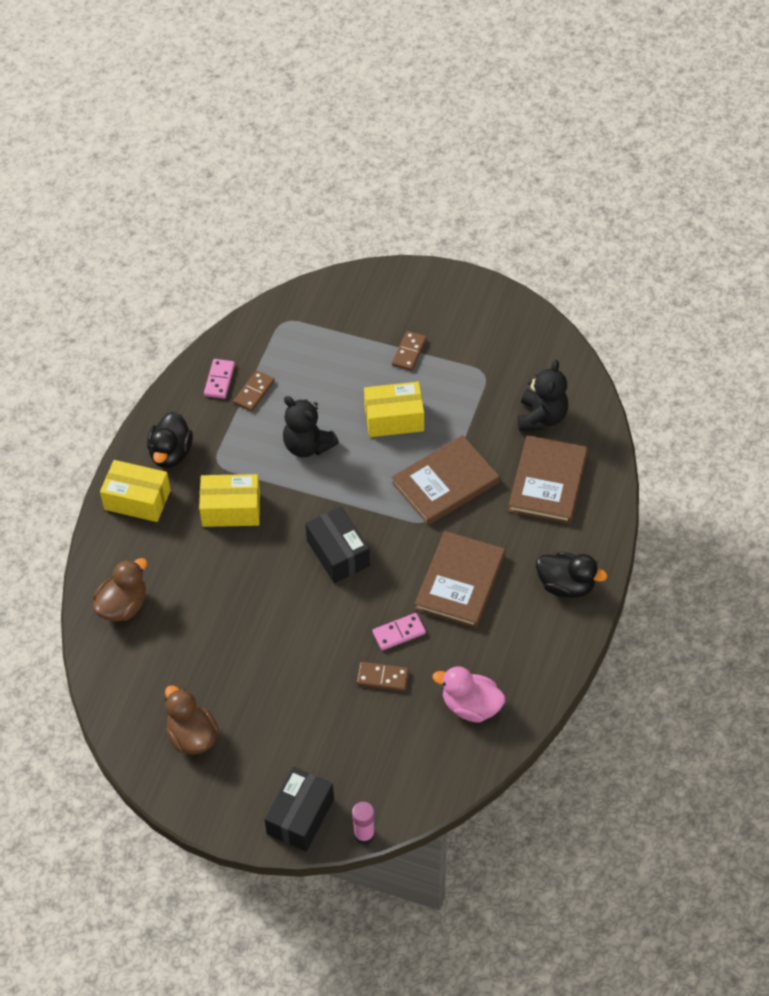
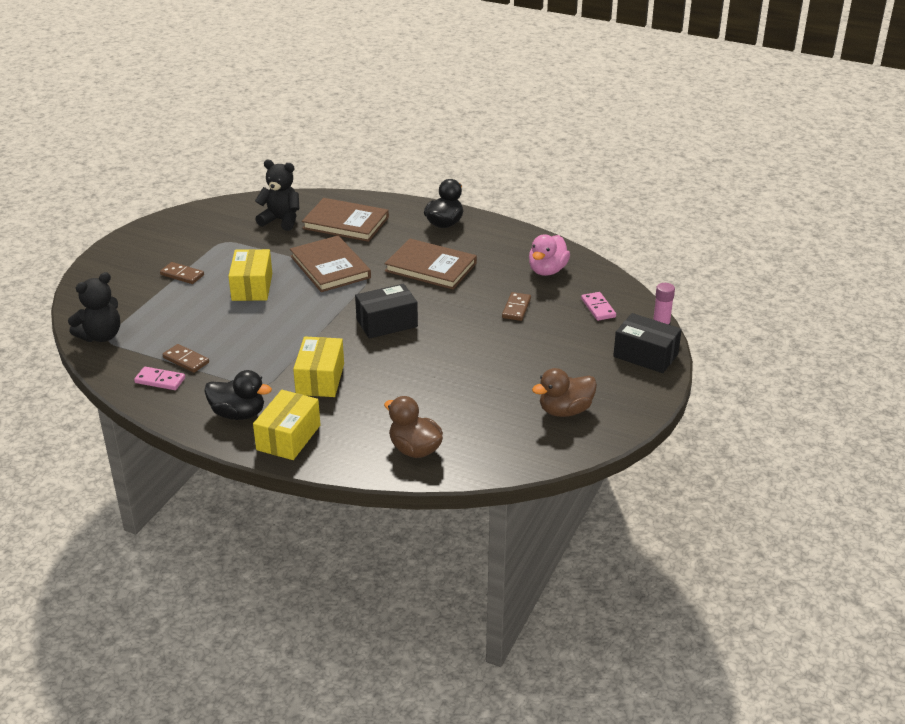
camera: 85 degrees left, 20 degrees down
black teddy bear [283,396,339,457] -> black teddy bear moved to [68,272,120,342]
pink domino [372,613,426,650] -> pink domino moved to [581,292,616,321]

